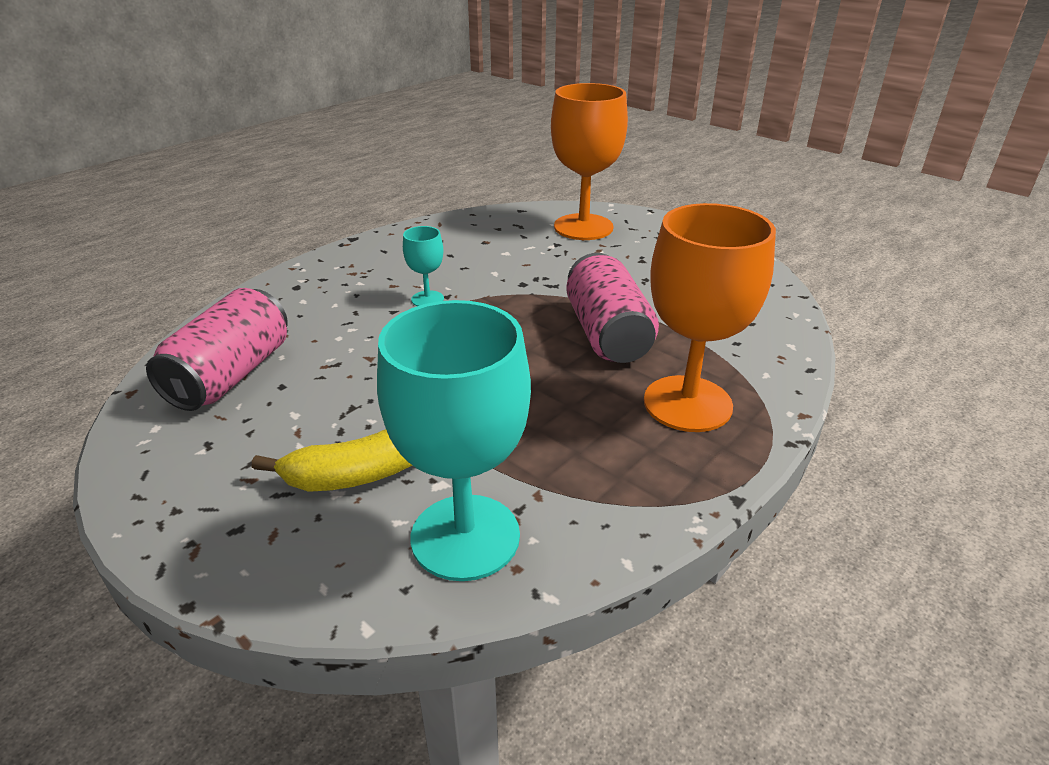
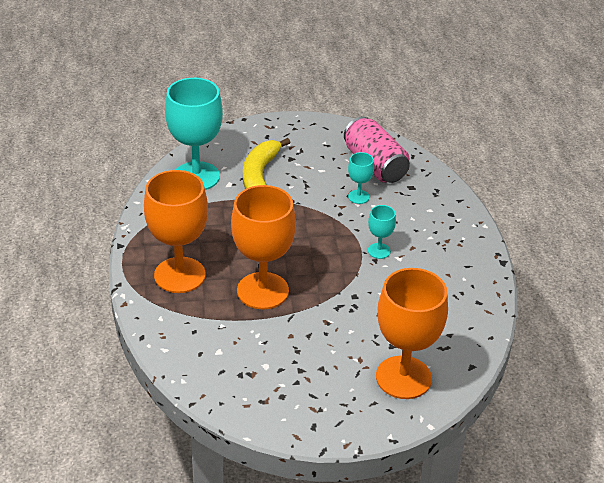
camera: 130 degrees right, 5 degrees up
pink can [566,253,659,363] -> orange goblet [231,185,296,309]
none -> turquoise goblet [348,152,374,204]

